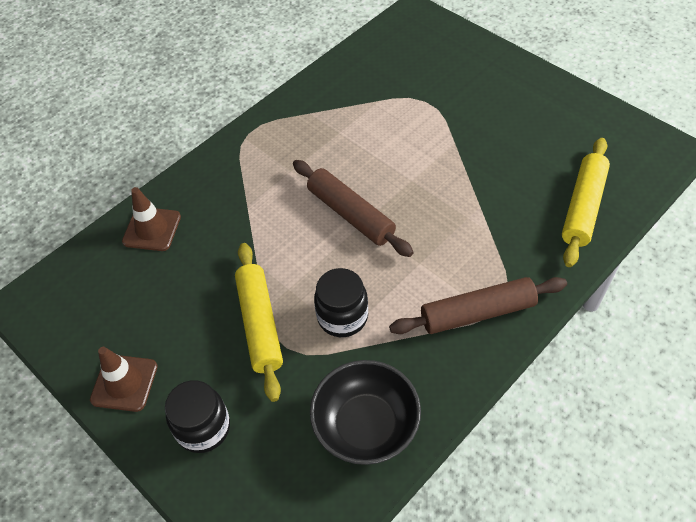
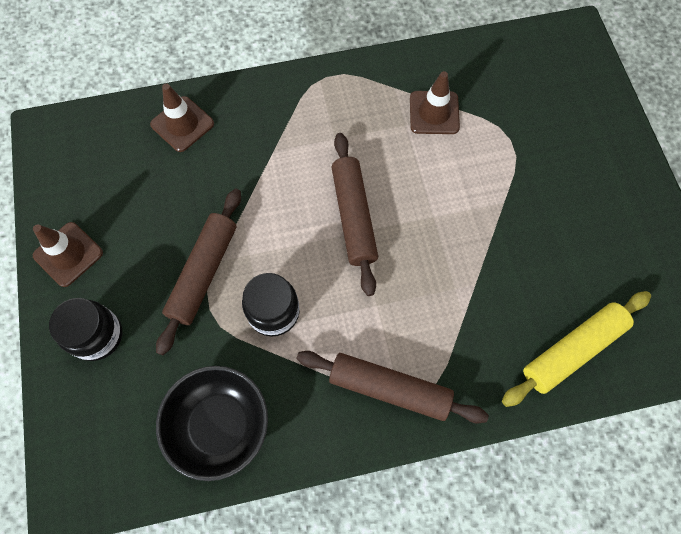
camera: 30 degrees right, 15 degrees up
yellow rolling pin [235,243,283,402] -> brown rolling pin [156,189,241,355]
none -> brown traffic cone [410,71,460,134]

